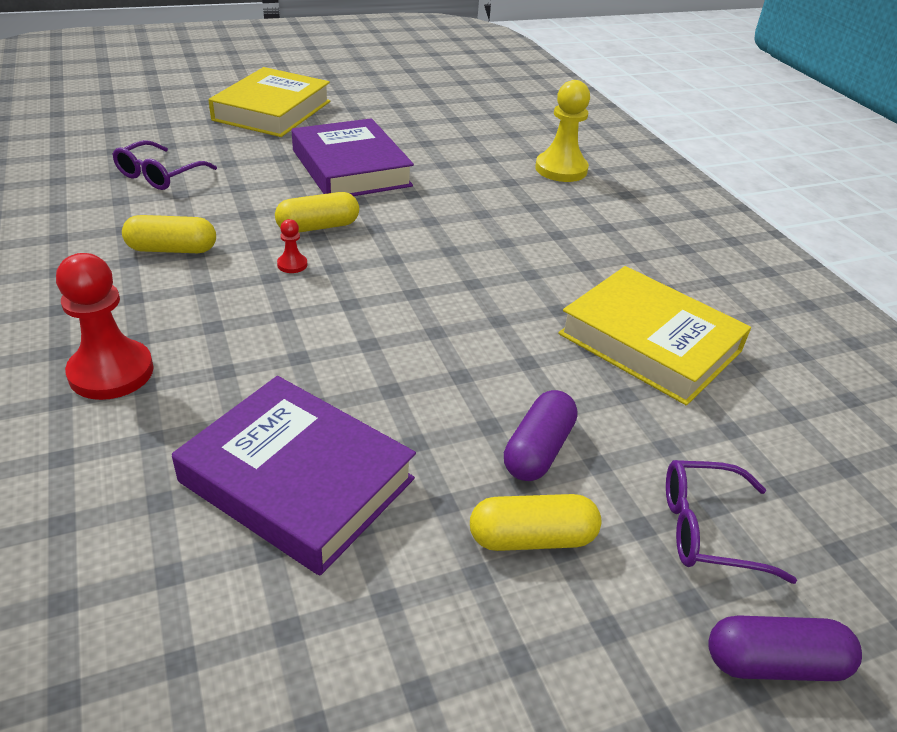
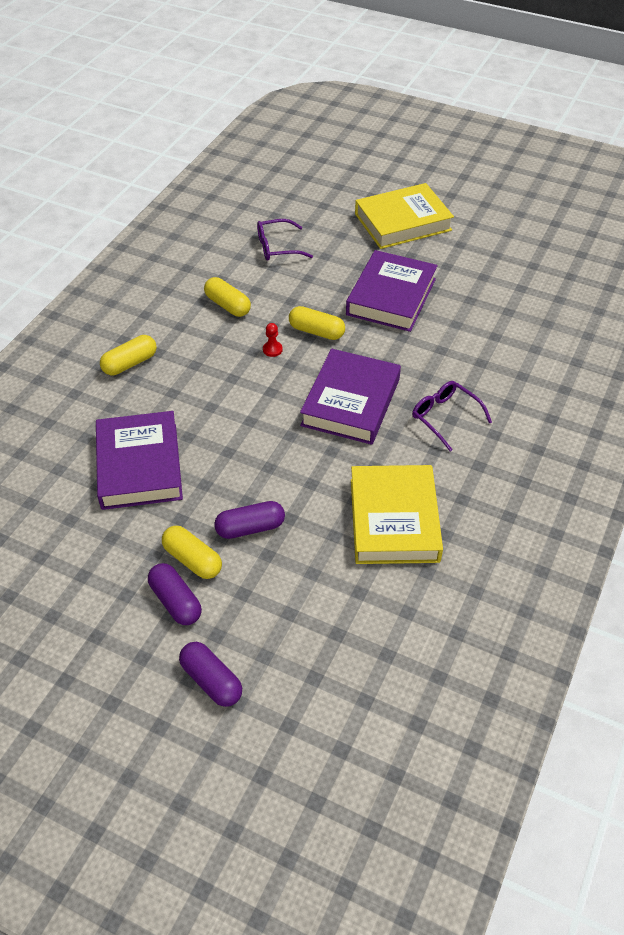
camera: 50 degrees right, 10 degrees up
red pawn [56,253,154,400] -> yellow capsule [100,335,157,375]
yellow pawn [535,80,590,182] -> none
purple glasses [666,460,797,584] -> purple glasses moved to [412,381,492,452]
none -> purple capsule [148,563,202,625]
none -> purple book [300,349,401,445]

